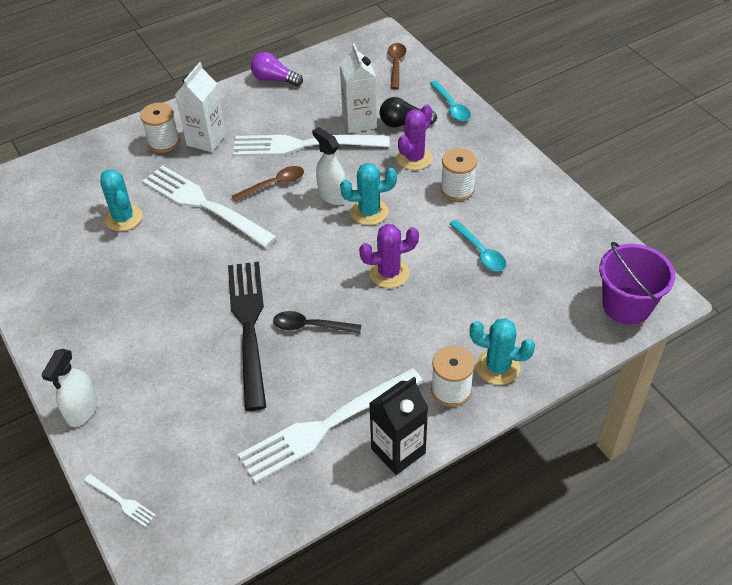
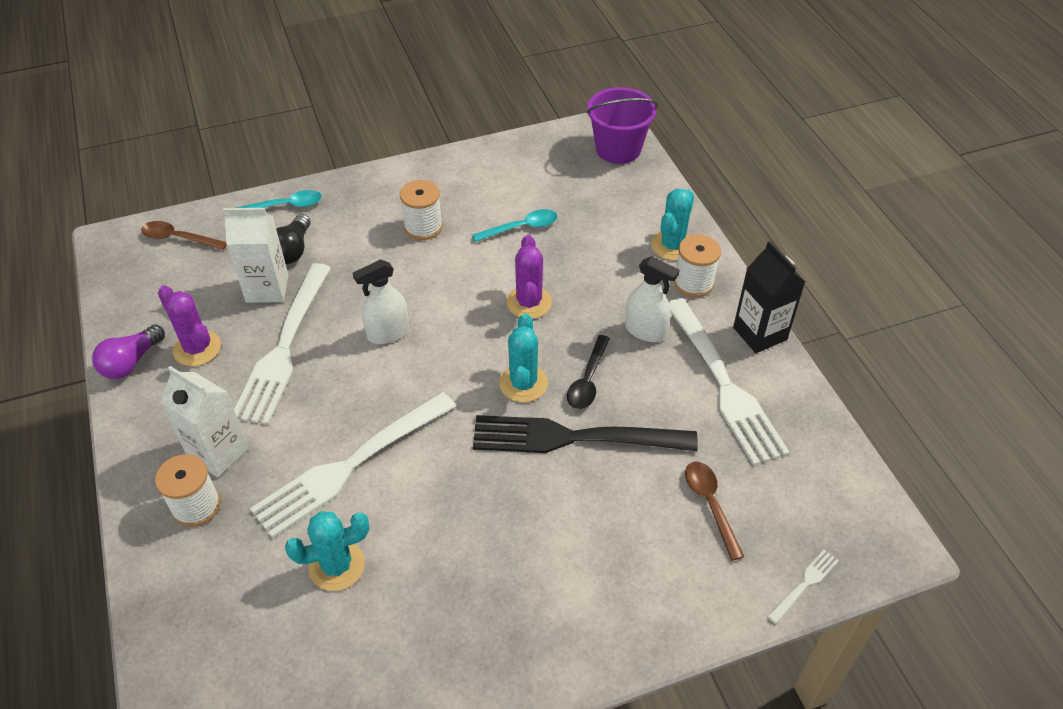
camera: 80 degrees left, 0 degrees up
white spray bottle [41,349,98,427] -> white spray bottle moved to [625,256,680,342]
brown spoon [232,166,304,202] -> brown spoon moved to [685,462,744,561]
turquoise cactus [340,163,397,225] -> turquoise cactus moved to [499,314,548,402]
purple cactus [397,104,433,170] -> purple cactus moved to [158,285,221,366]

